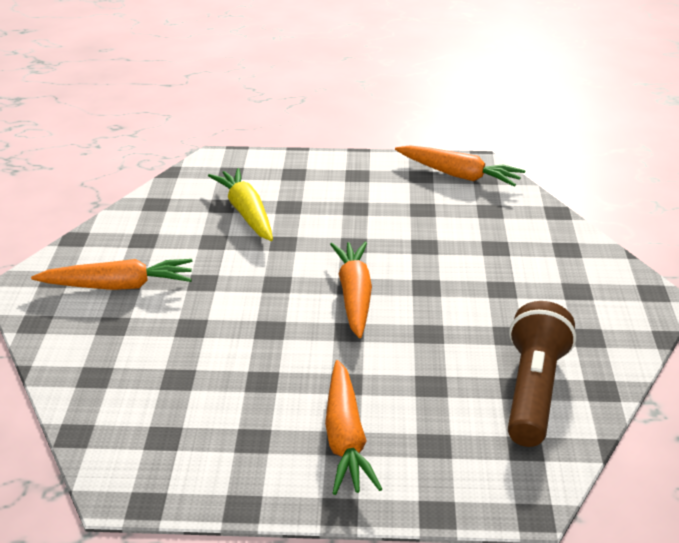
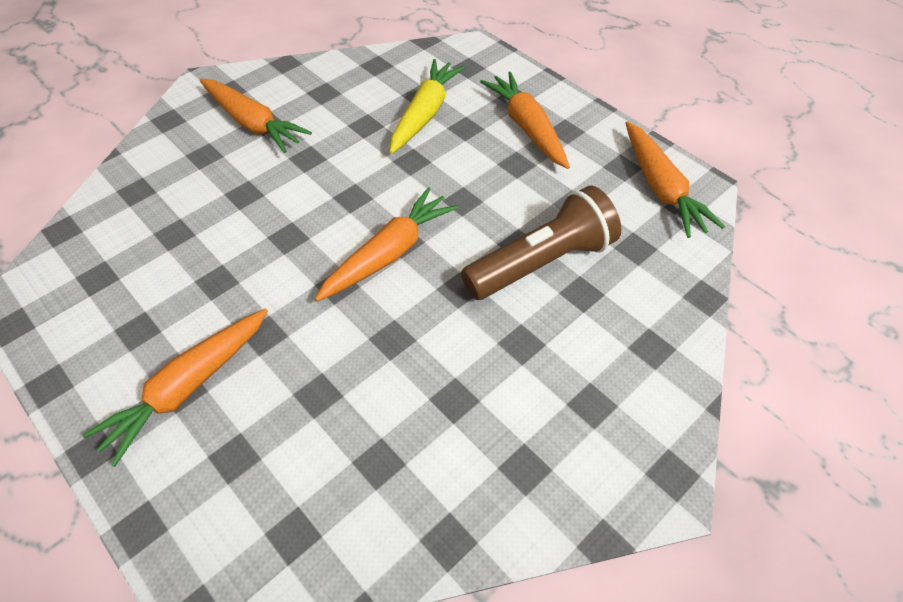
camera: 45 degrees right, 20 degrees up
brown flashlight [508,301,576,447] -> brown flashlight moved to [461,185,621,300]
none -> orange carrot [480,72,570,169]

